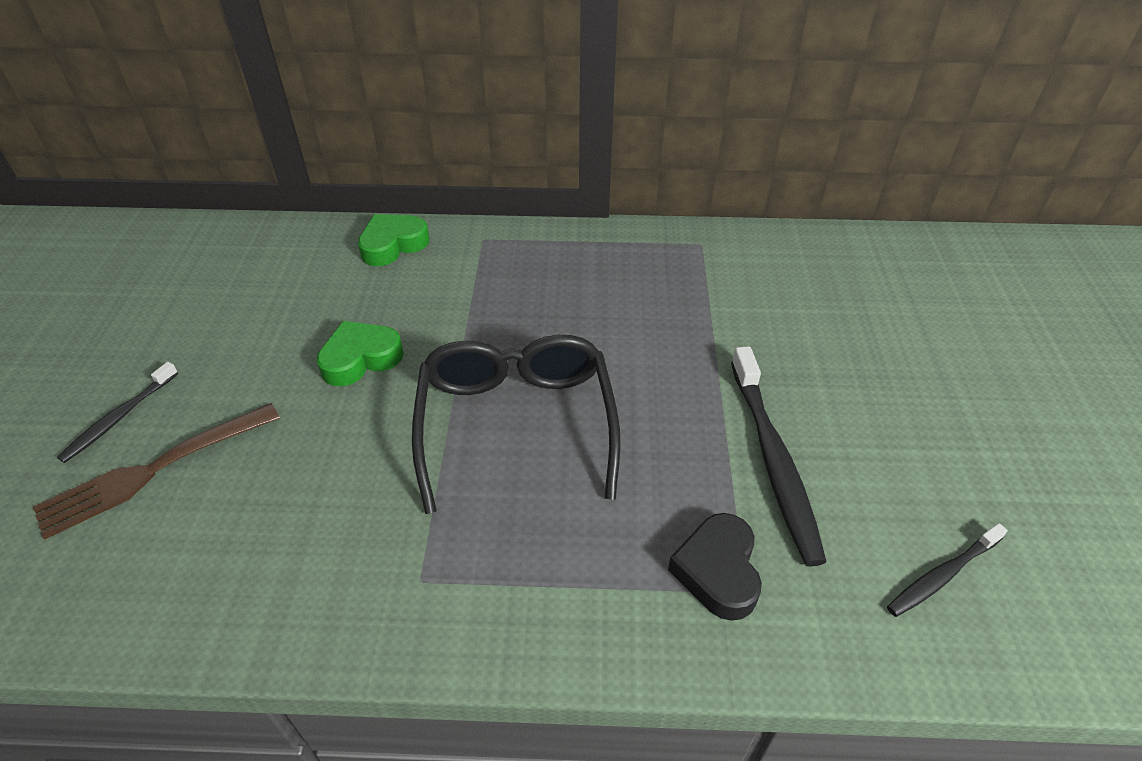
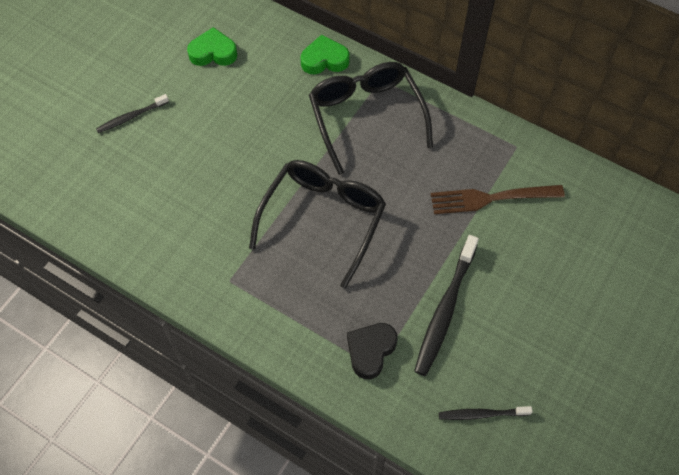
camera: 30 degrees right, 15 degrees up
brown fork [33,403,280,540] -> brown fork moved to [431,185,565,214]
green heart [316,321,404,386] -> green heart moved to [187,27,237,66]
none -> black glasses [309,62,433,175]

